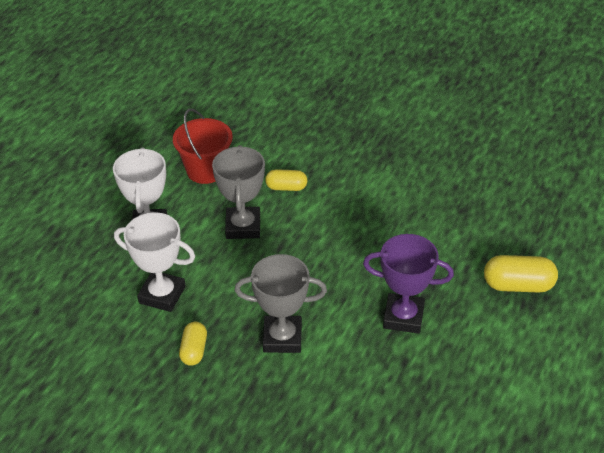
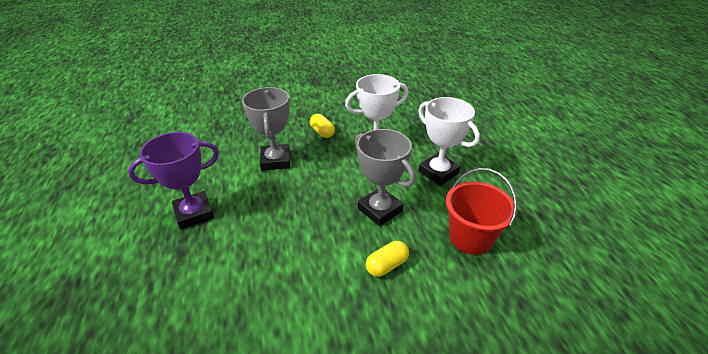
camera: 140 degrees right, 5 degrees down
grey trophy [235,254,327,353] -> grey trophy turned 60 degrees counterclockwise [242,87,290,171]
yellow capsule [484,255,558,293] -> none

